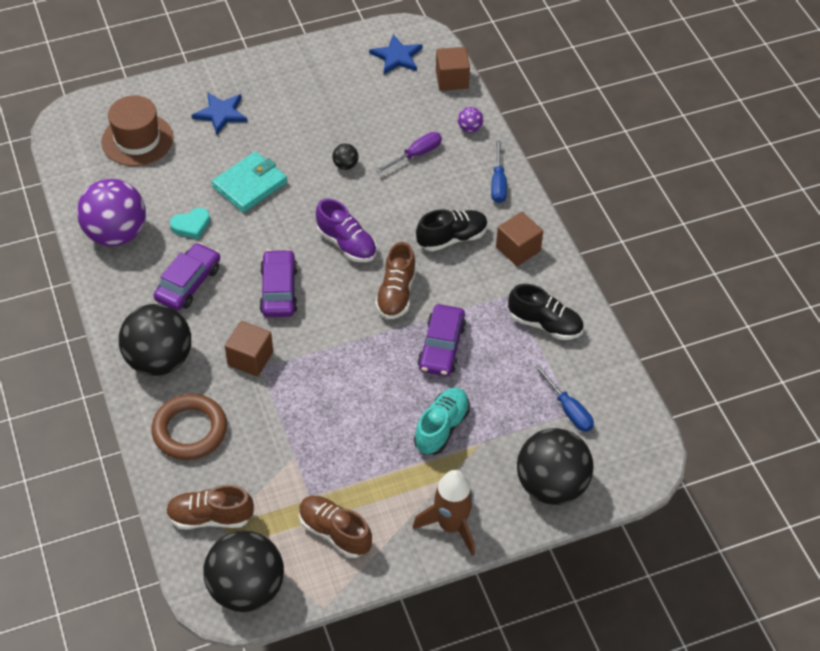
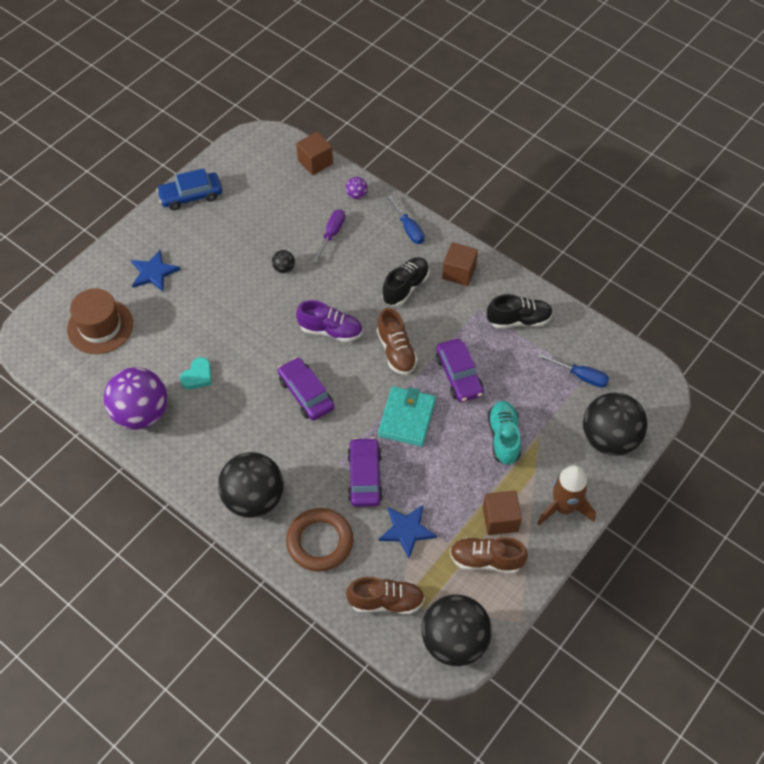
camera: 30 degrees left, 5 degrees up
purple car [154,243,220,311] -> purple car moved to [347,437,383,507]
brown shoe [166,485,254,529] -> brown shoe turned 150 degrees counterclockwise [346,576,425,615]
turquoise wallet [212,151,287,213] -> turquoise wallet moved to [378,386,436,446]
brown cube [225,321,273,377] -> brown cube moved to [483,491,522,535]
blue star [369,34,423,74] -> blue star moved to [379,505,437,558]
none -> blue car [156,168,222,210]

